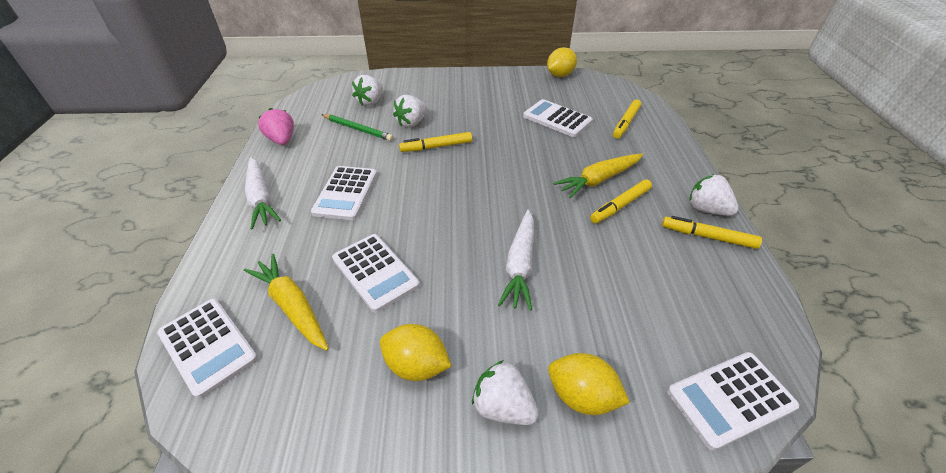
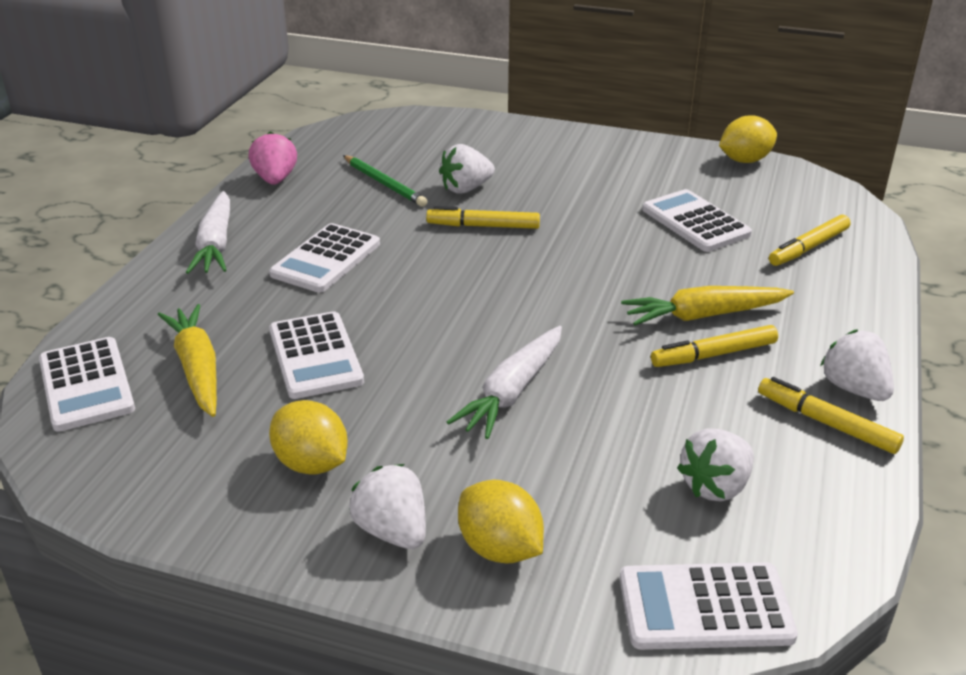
camera: 20 degrees right, 10 degrees down
white strawberry [352,75,383,106] -> white strawberry moved to [677,428,754,501]

